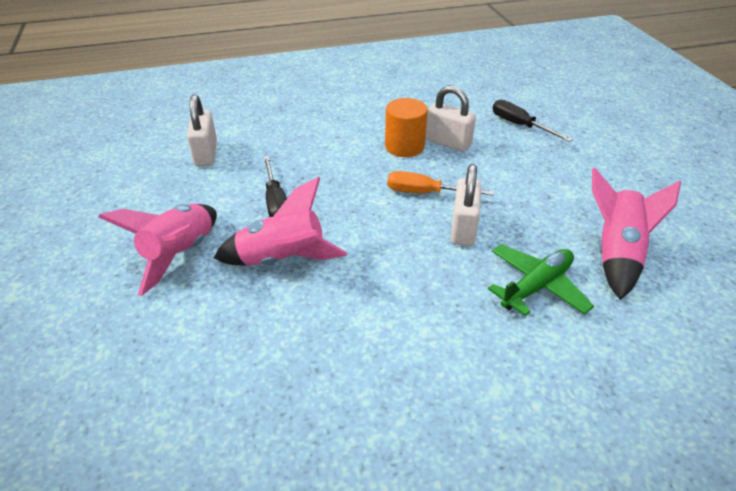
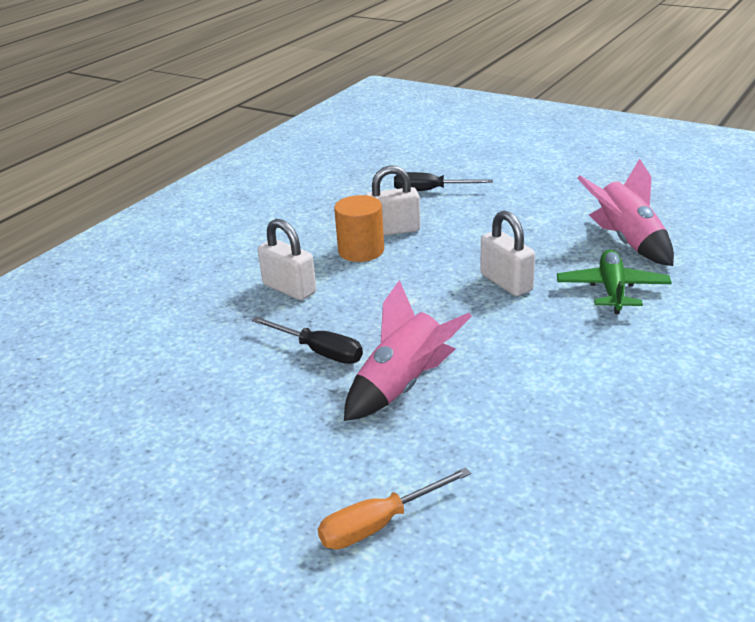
camera: 40 degrees left, 10 degrees down
pink rocket [98,204,217,296] -> none
white padlock [187,95,217,167] -> white padlock moved to [258,219,316,300]
orange screwdriver [387,171,494,196] -> orange screwdriver moved to [318,467,471,550]

